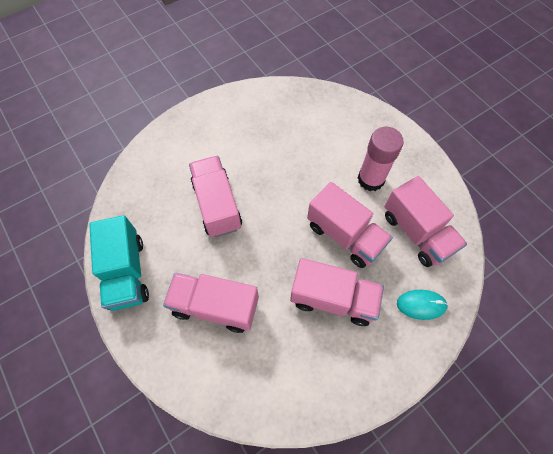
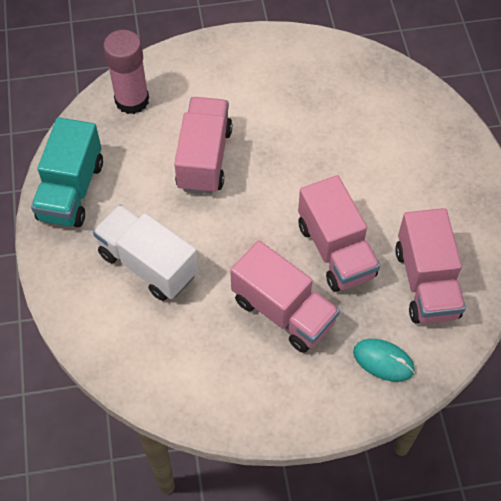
camera: 25 degrees right, 5 degrees down
pink truck [163,273,259,333] -> white truck [93,204,199,301]
pink glue stick [358,127,404,191] -> pink glue stick moved to [103,30,149,114]

